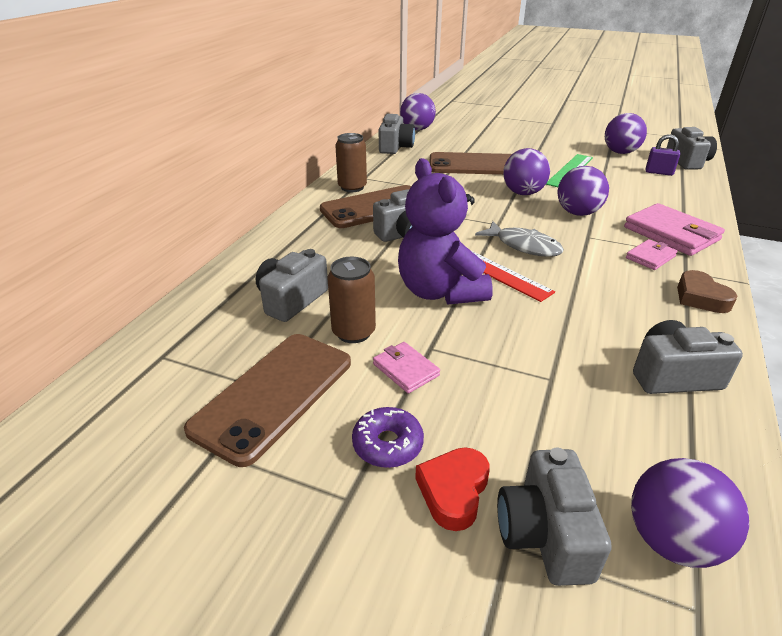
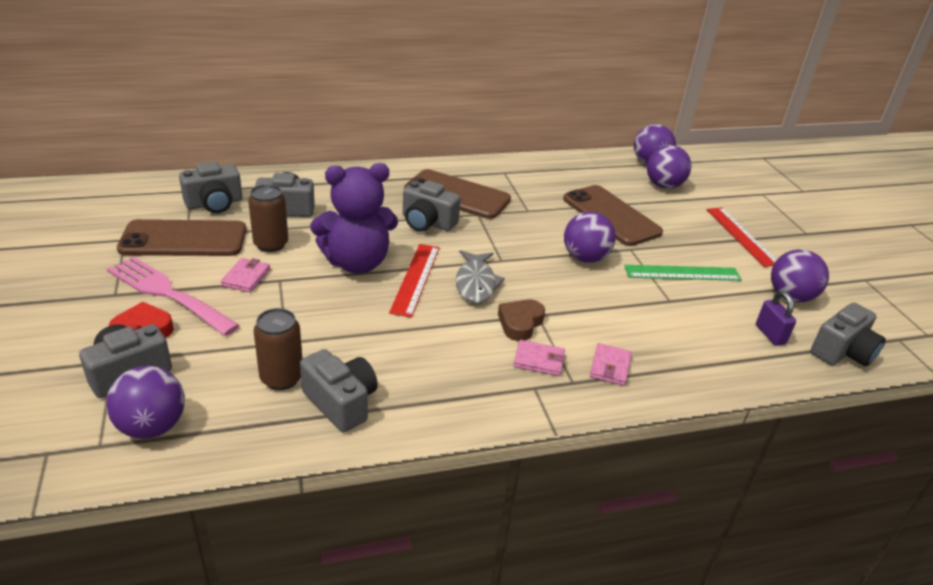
camera: 50 degrees right, 0 degrees up
brown can [335,133,367,192] -> brown can moved to [254,308,302,390]
purple donut [352,407,424,468] -> pink fork [107,256,240,336]
grey camera [379,114,415,154] -> grey camera moved to [179,161,242,213]
purple teddy bear [398,158,493,305] -> purple teddy bear turned 135 degrees counterclockwise [310,163,398,274]
purple ball [557,166,609,216] -> purple ball moved to [647,145,691,189]
pink wallet [624,203,725,256] -> pink wallet [590,343,632,386], size x0.53
brown heart [677,270,737,313] -> brown heart moved to [498,300,545,341]
none -> red ruler [707,208,777,267]

